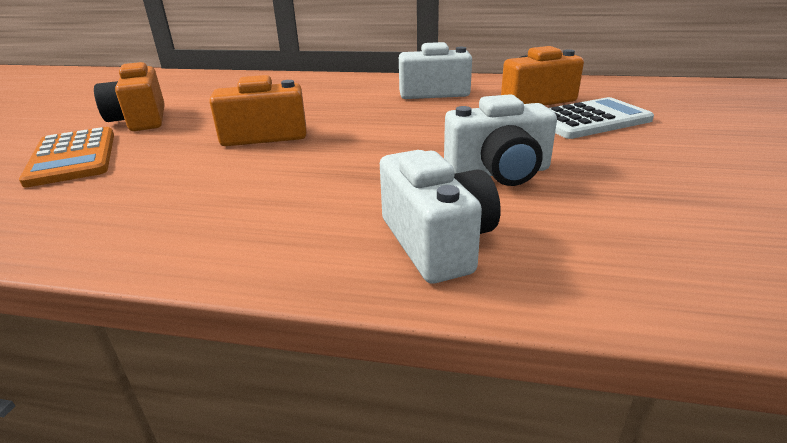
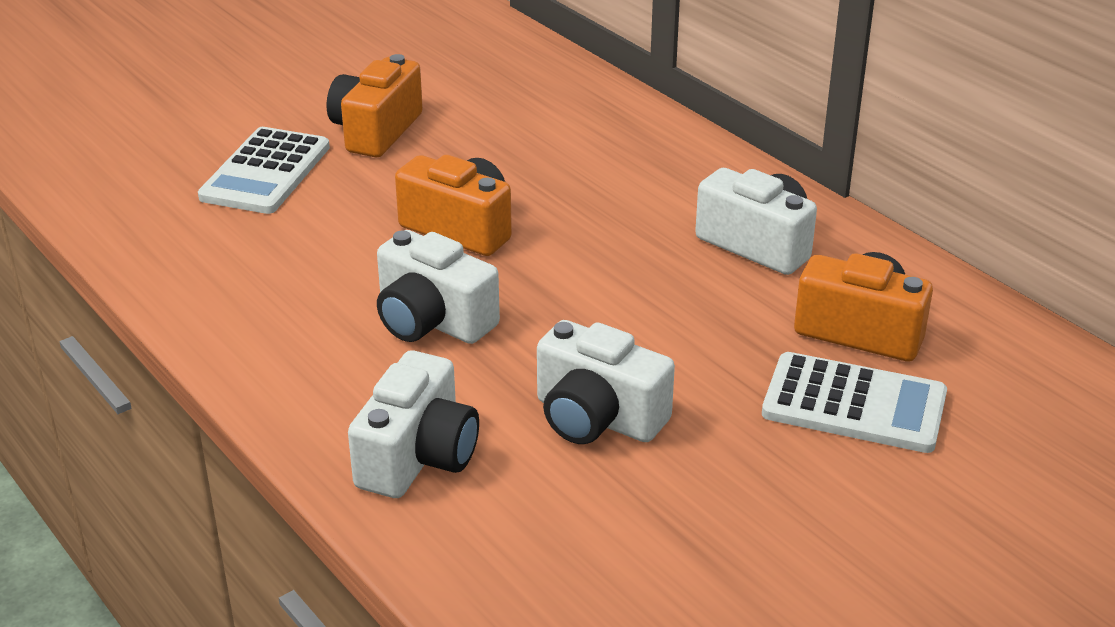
camera: 40 degrees right, 5 degrees up
orange calculator [19,127,114,187] -> white calculator [198,127,330,214]
none -> white camera [377,230,500,344]

